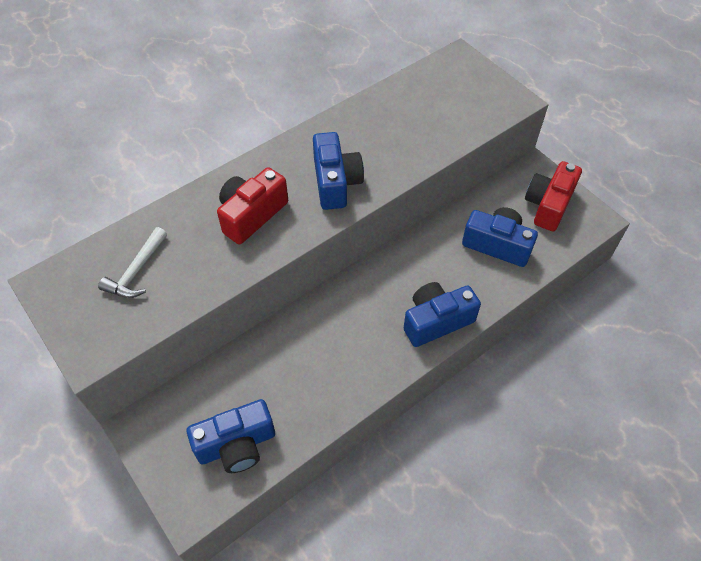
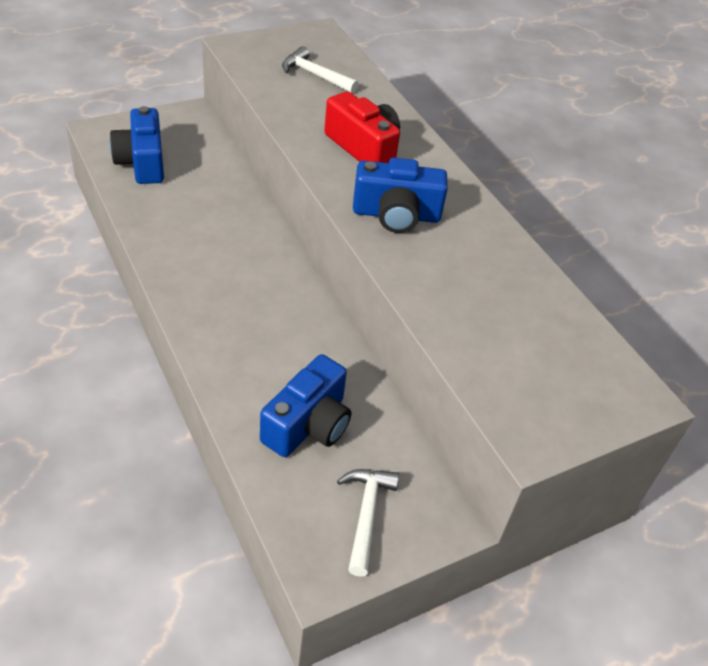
camera: 95 degrees right, 10 degrees down
blue camera [404,282,481,347] -> none
red camera [525,161,582,231] -> white hammer [337,469,399,577]

